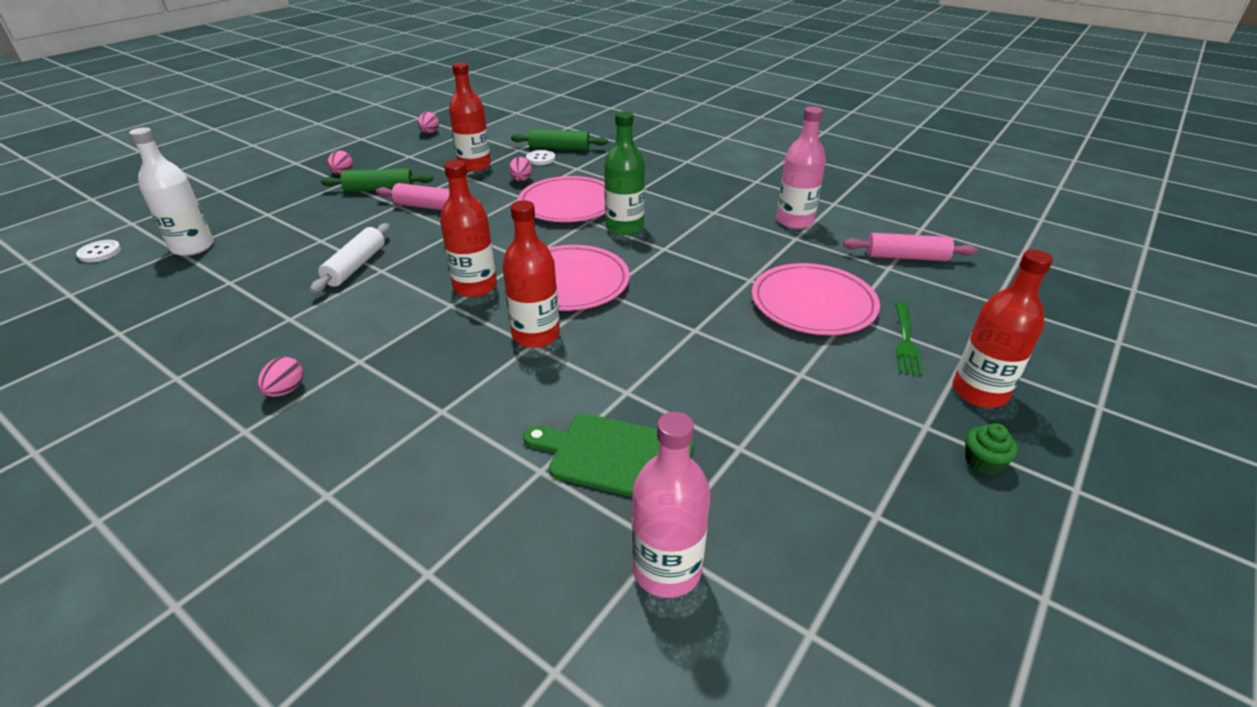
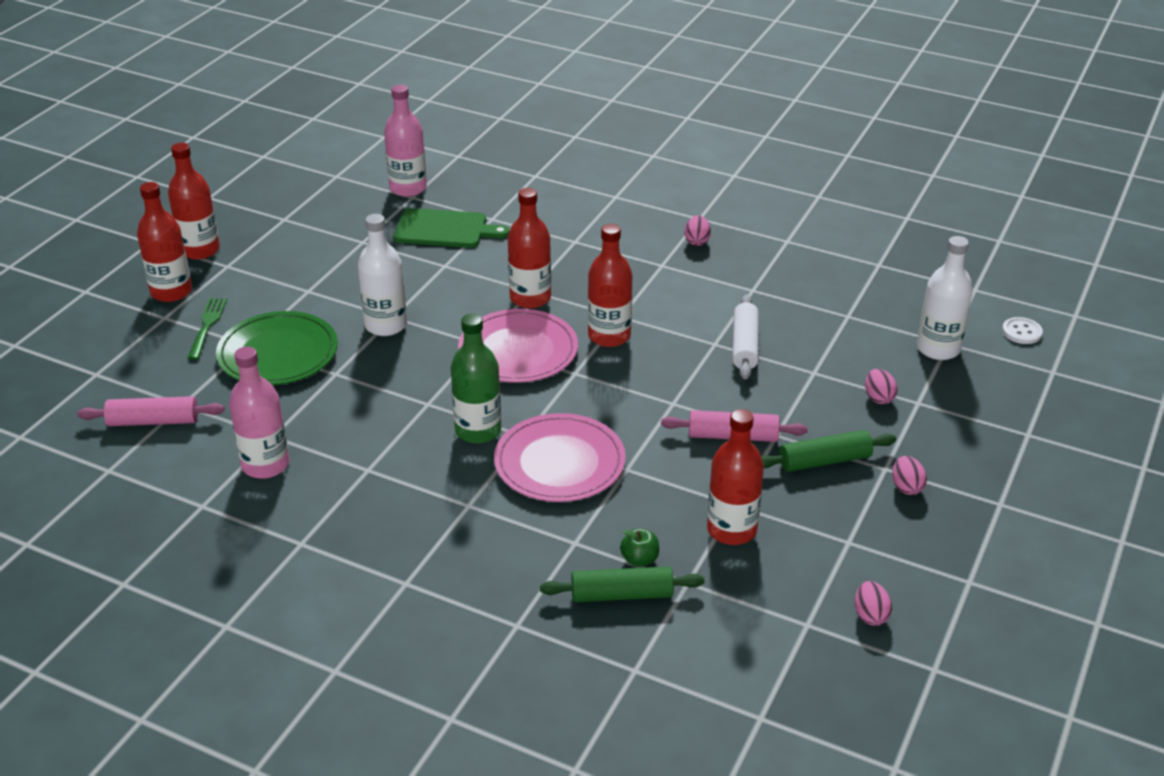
camera: 170 degrees right, 0 degrees up
pink egg [509,157,532,181] -> pink egg moved to [865,369,898,404]
white button [526,150,555,165] -> green apple [620,528,659,567]
pink plate [752,263,880,335] -> green plate [216,311,338,385]
green cupcake [965,423,1018,475] -> red bottle [168,143,220,260]
none -> white bottle [358,214,407,336]

